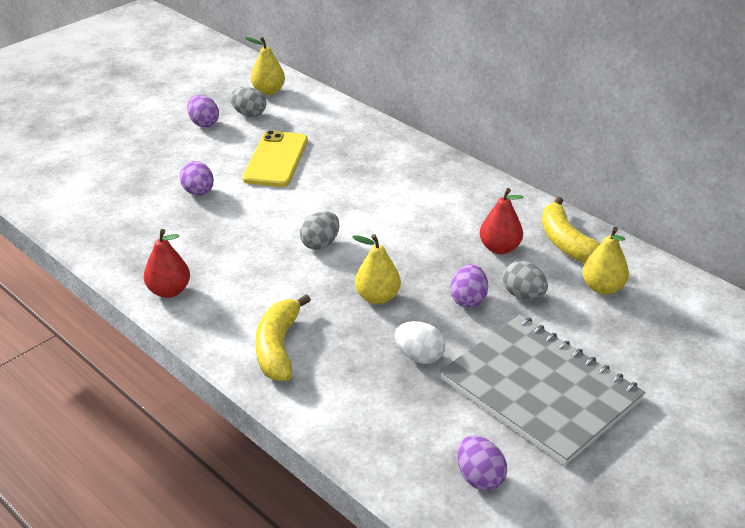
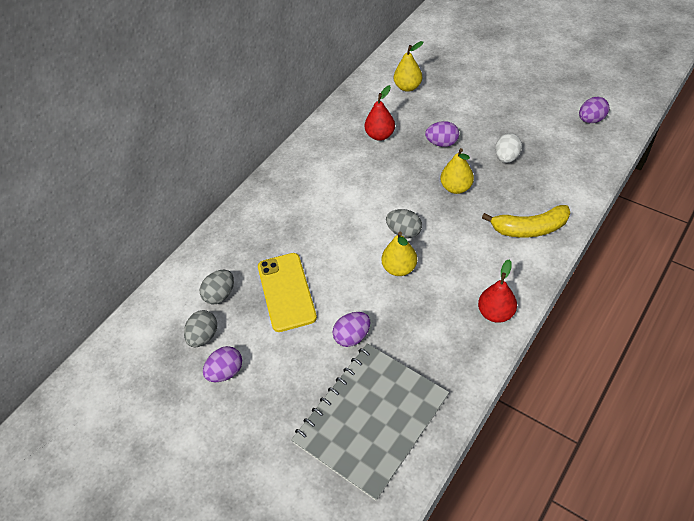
camera: 95 degrees left, 15 degrees up
yellow phone [242,130,308,187] -> yellow phone turned 75 degrees clockwise [258,253,317,332]
yellow pear [245,37,285,95] -> yellow pear moved to [381,231,417,276]
grey notebook [440,315,645,466] -> grey notebook moved to [291,343,449,501]
grey egg [503,261,548,300] -> grey egg moved to [200,270,234,304]
yellow banana [542,197,600,263] -> none

